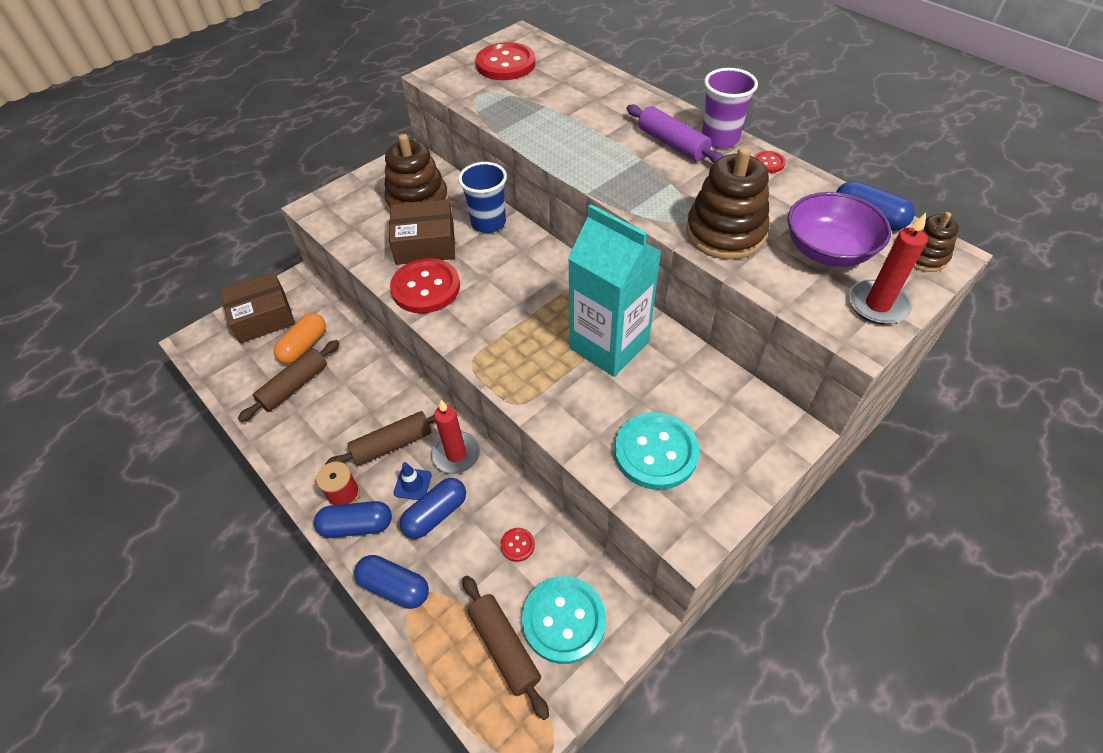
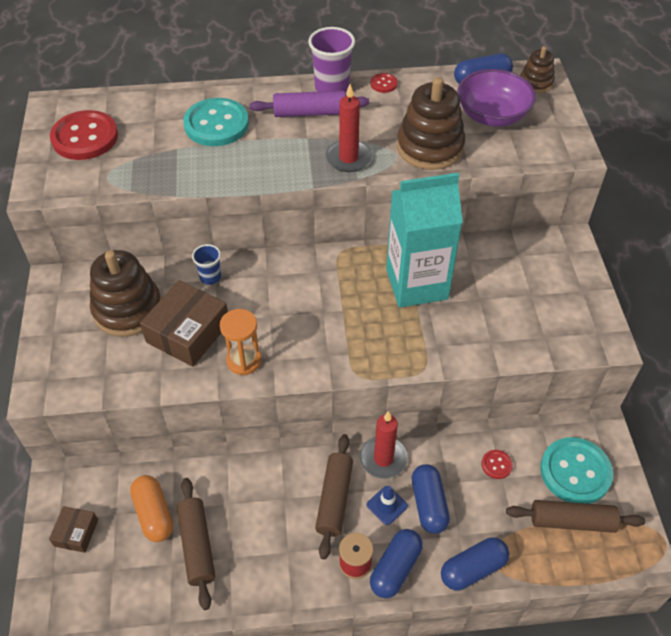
camera: 55 degrees left, 0 degrees up
brown box [220,272,295,343] -> brown box [49,506,98,553], size x0.54
red button [390,258,460,313] -> orange hourglass [220,309,262,375]
blue cup [458,162,507,233] -> blue cup [192,244,221,285], size x0.58
turquoise button [614,412,699,490] -> turquoise button moved to [183,98,249,146]
red candle [849,213,928,324] -> red candle moved to [326,84,372,172]

